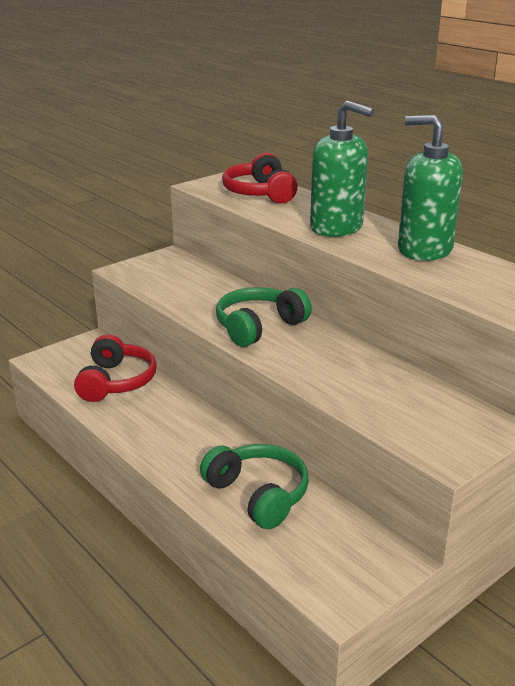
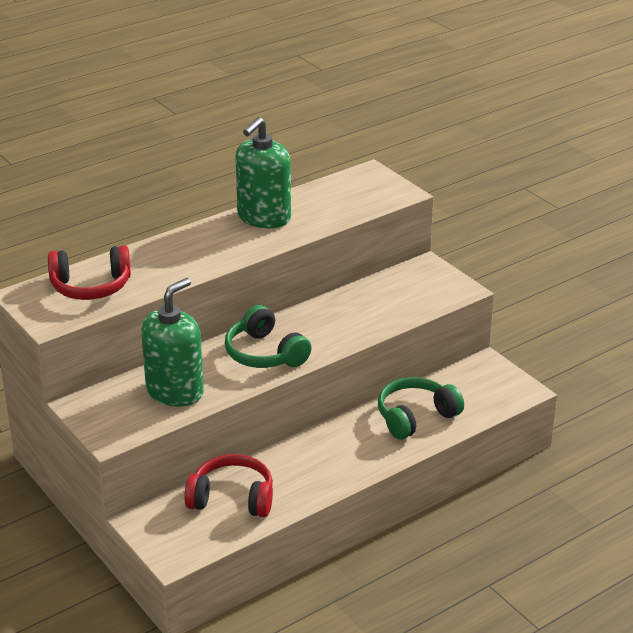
camera: 85 degrees left, 5 degrees up
green soap dispenser [310,101,374,237] -> green soap dispenser moved to [141,278,204,407]

